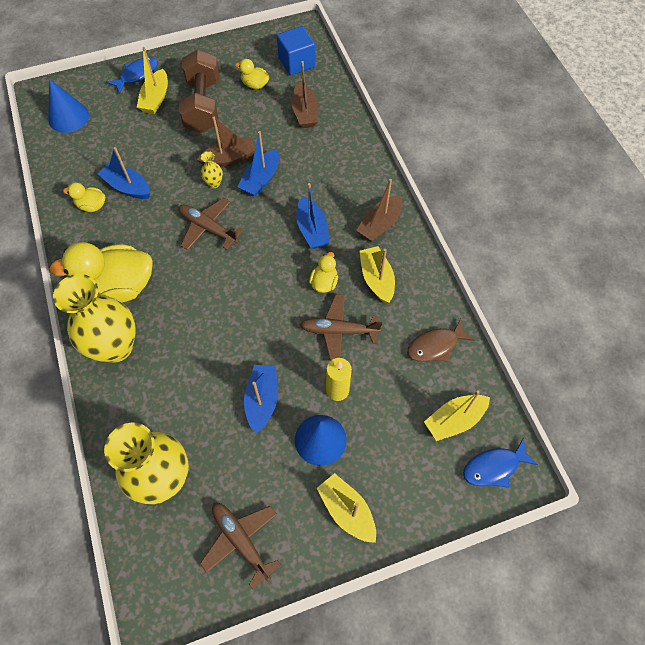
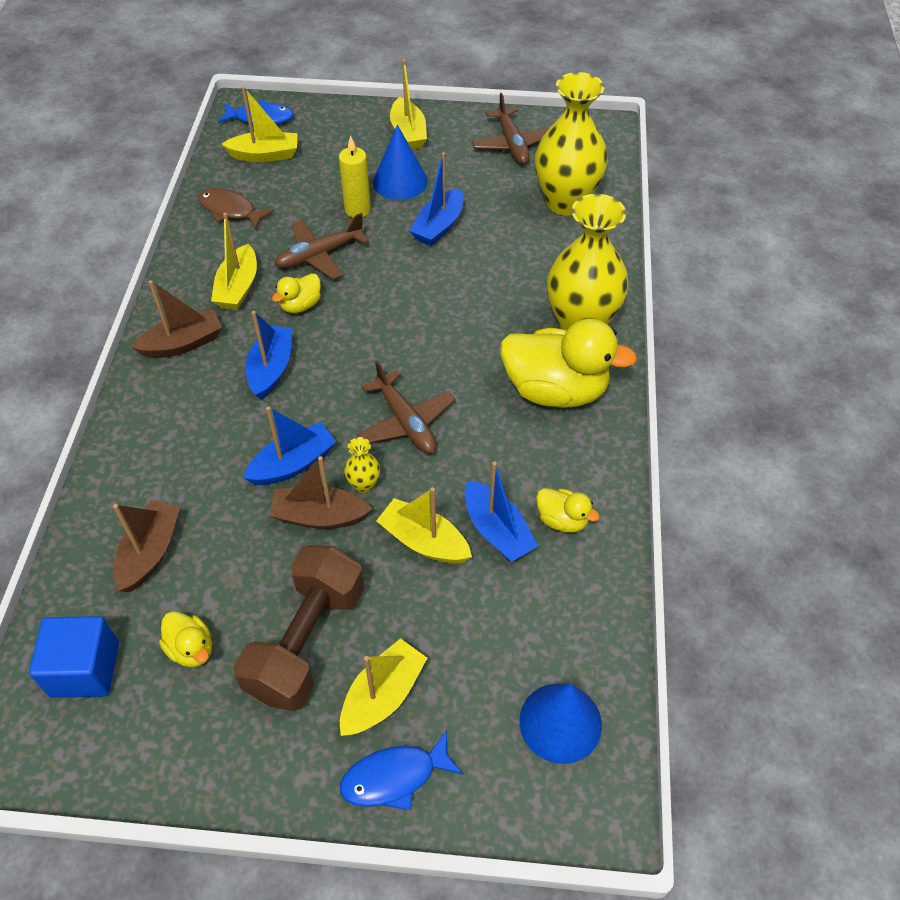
camera: 155 degrees left, 10 degrees down
brown plane [300,294,382,361] -> brown plane turned 120 degrees clockwise [274,213,369,279]
brown fish [407,319,475,362] -> brown fish turned 150 degrees counterclockwise [198,188,274,230]
none -> yellow boat [376,487,472,564]

